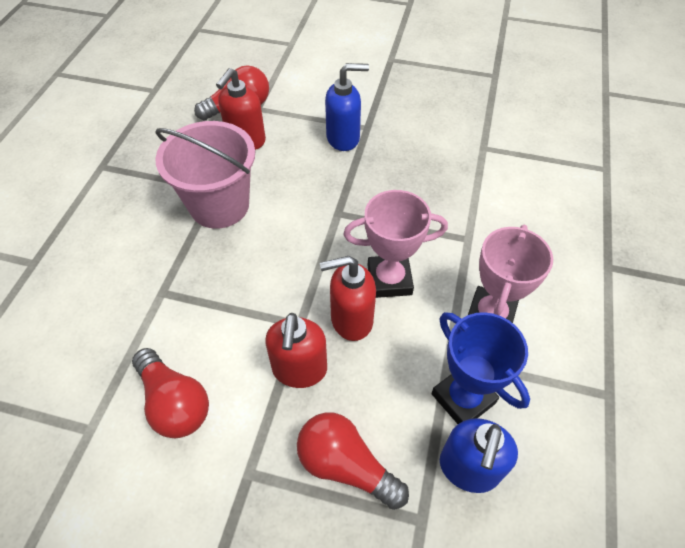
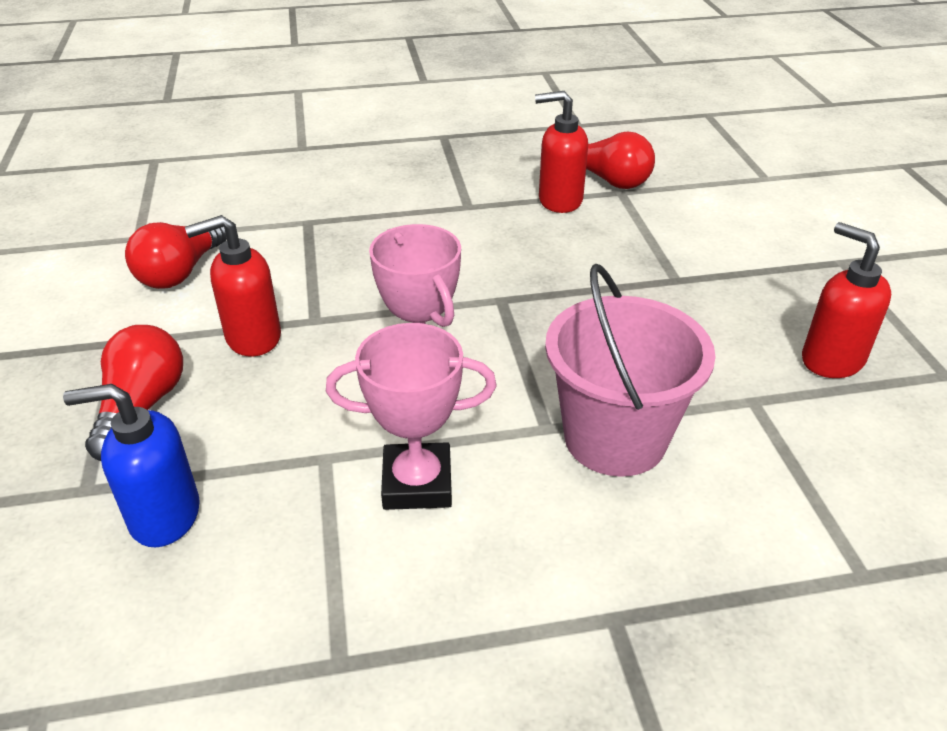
camera: 65 degrees right, 15 degrees down
pink bucket [155,121,255,229] -> pink bucket moved to [545,264,716,477]
red soap dispenser [320,256,376,341] -> red soap dispenser moved to [802,222,891,378]
blue soap dispenser [325,63,369,151] -> none
blue trophy [431,312,530,424] -> none

